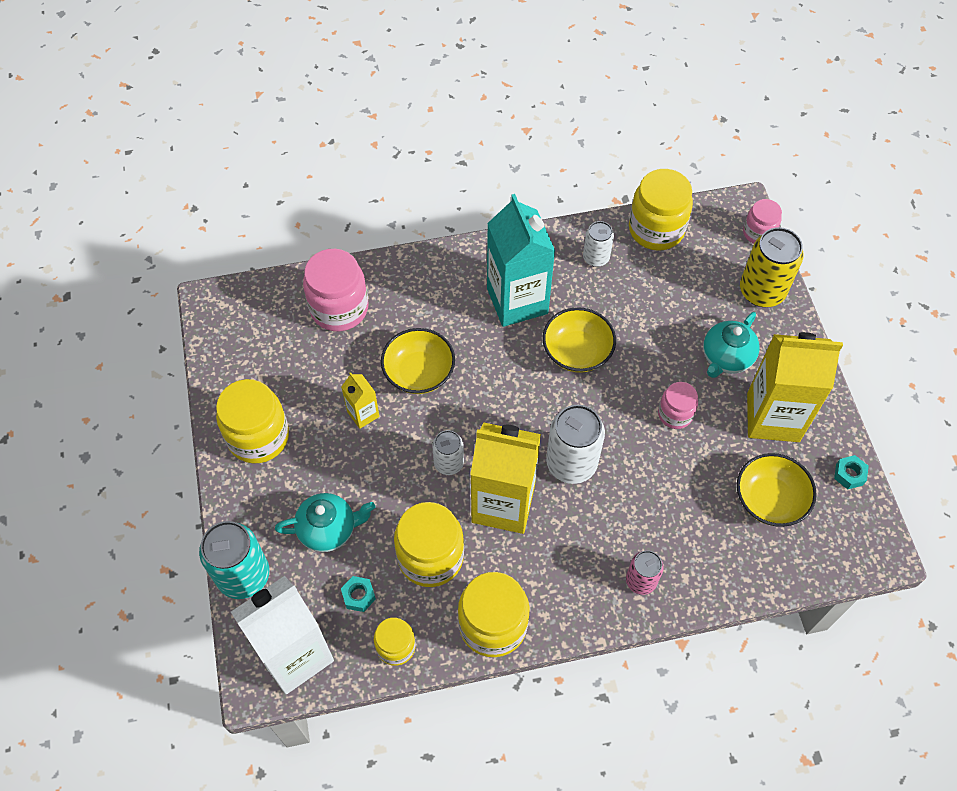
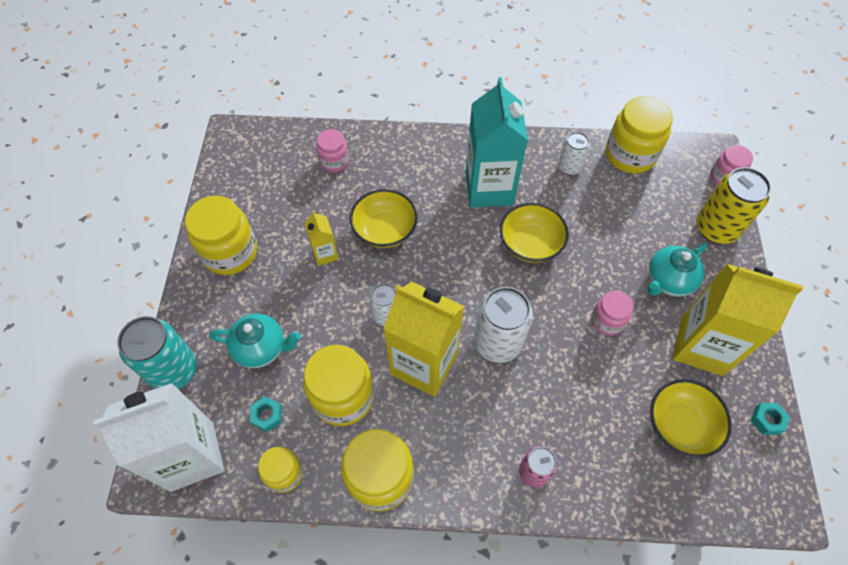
camera: 15 degrees right, 0 degrees up
pink jar [303,249,368,331] -> pink jar [316,129,349,172], size x0.57

